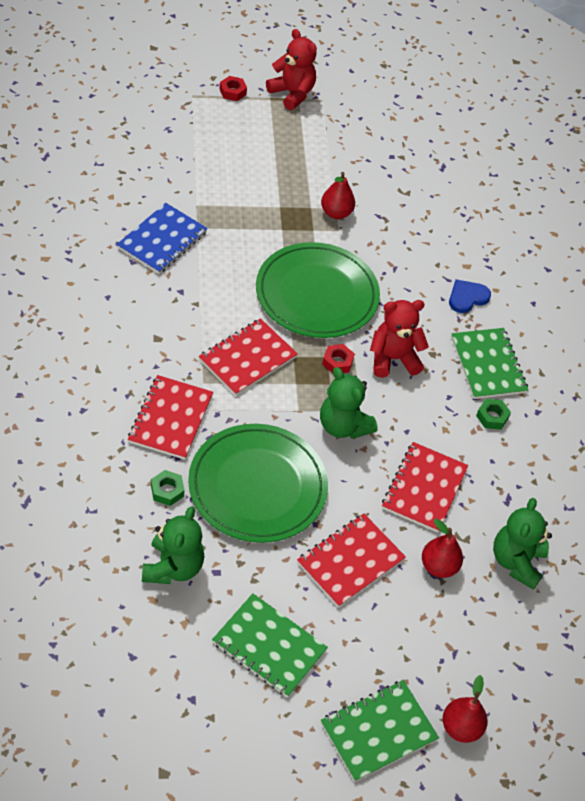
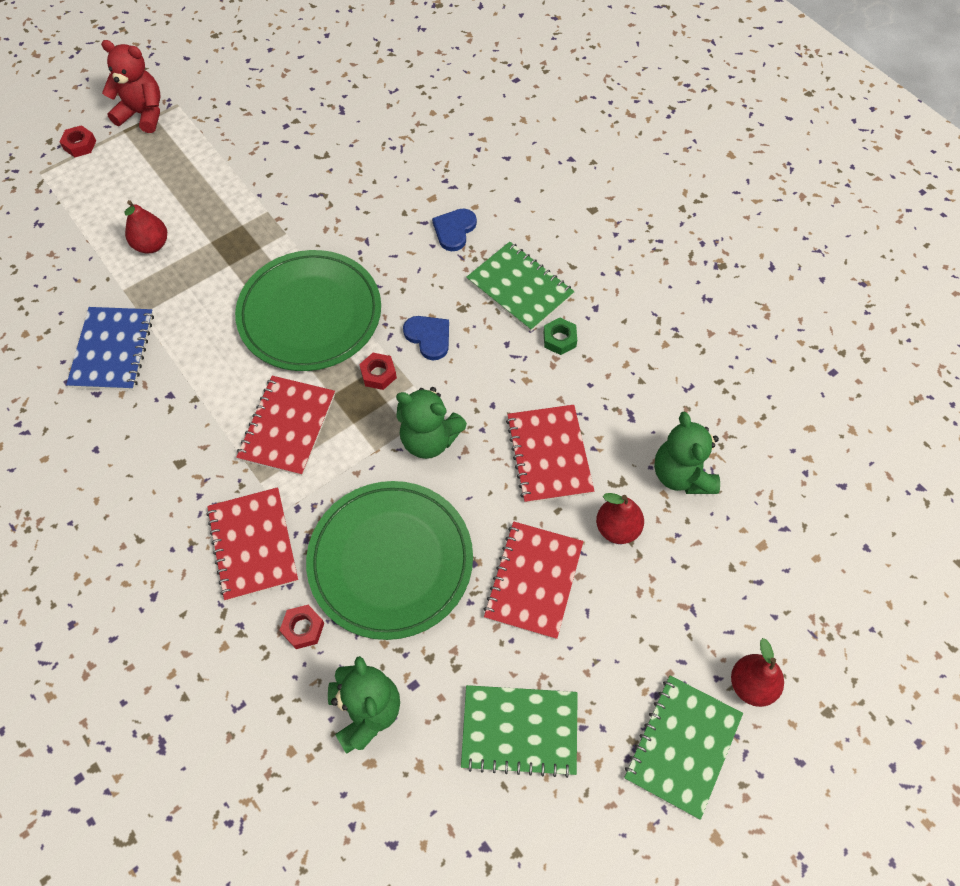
camera: 25 degrees left, 10 degrees up
green nut [151,470,184,506] -> red nut [279,605,324,649]
red pear [321,172,355,219] -> red pear moved to [124,200,167,253]
red teddy bear [370,300,429,378] -> blue heart [403,316,449,360]

